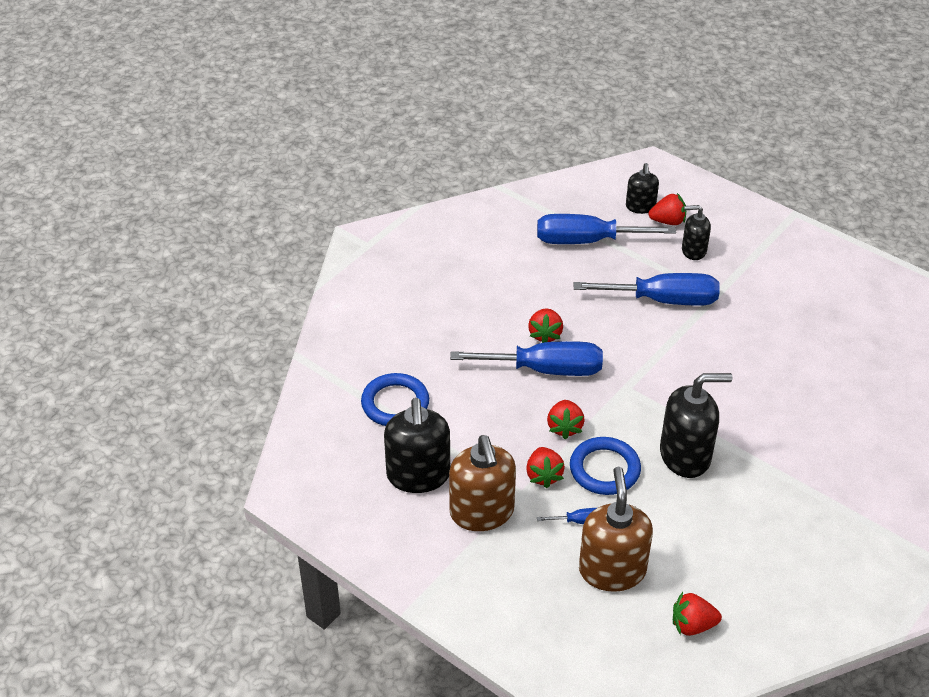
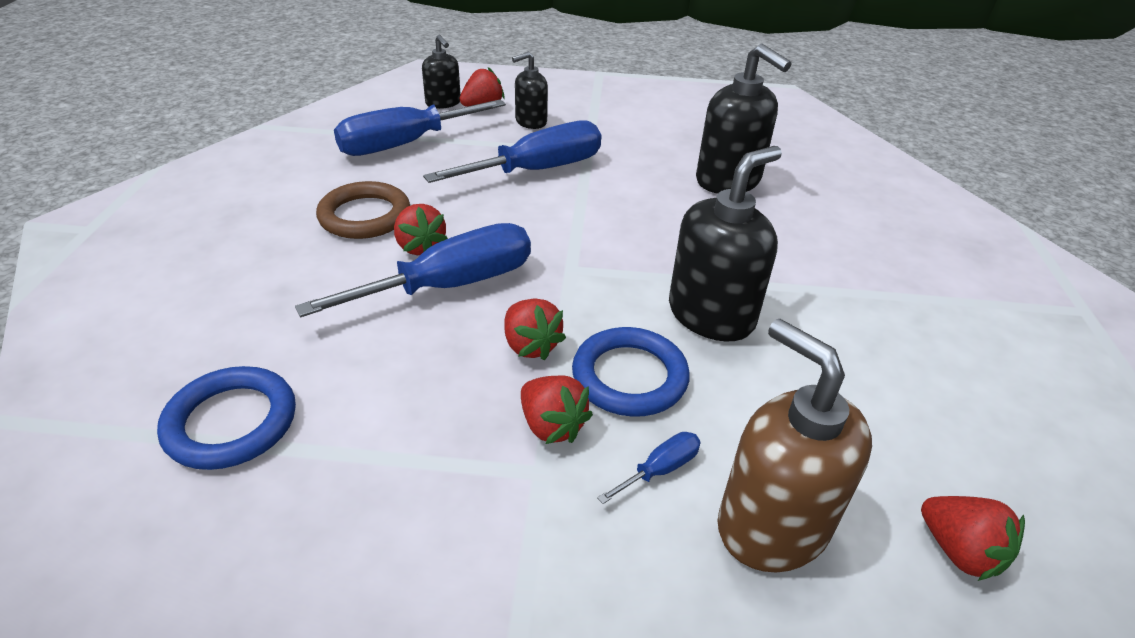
camera: 35 degrees left, 5 degrees down
black soap dispenser [384,398,450,493] -> black soap dispenser moved to [696,44,791,194]
brown soap dispenser [449,435,516,531] -> none
red strawberry [673,592,722,636] -> red strawberry turned 90 degrees counterclockwise [921,496,1025,581]
none -> brown ring [316,181,410,239]

